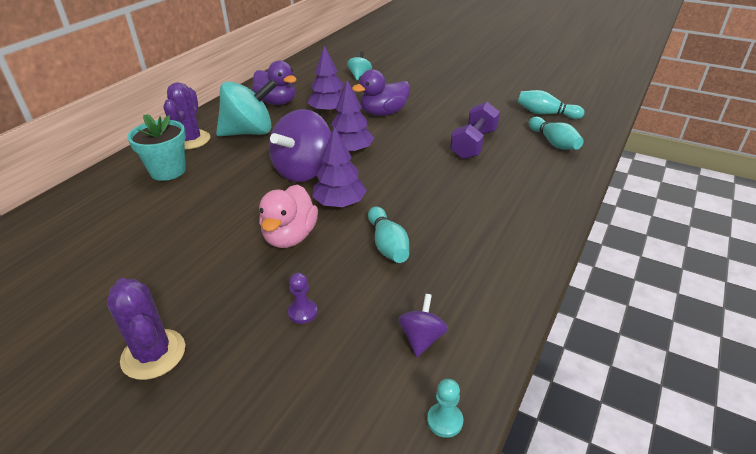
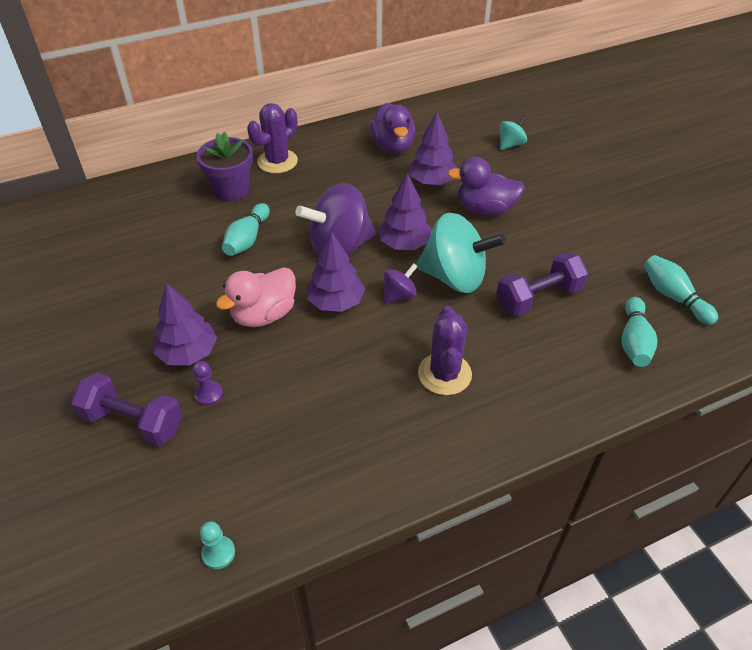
camera: 35 degrees right, 10 degrees up
purple cactus [107,278,185,380] -> purple cactus moved to [418,306,472,395]
turquoise flower pot [127,114,186,181] -> purple flower pot [197,131,253,201]
turquoise spinning top [216,79,277,136] -> turquoise spinning top moved to [416,213,506,293]
turquoise bowling pin [368,207,409,263] -> turquoise bowling pin moved to [222,203,270,256]
purple spinning top [398,294,448,357] -> purple spinning top moved to [384,263,418,304]
none -> purple dumbbell [71,373,183,446]
none -> purple tree [154,283,217,365]

